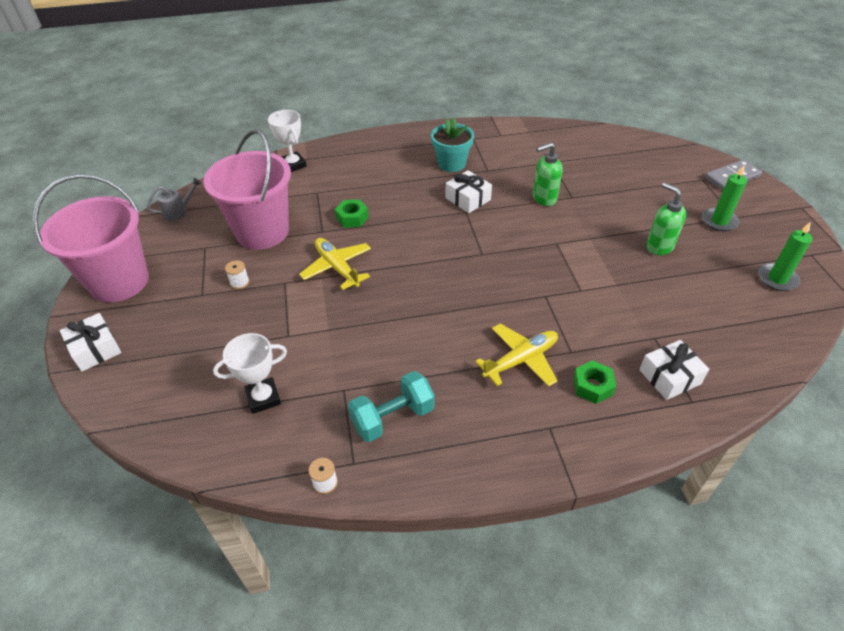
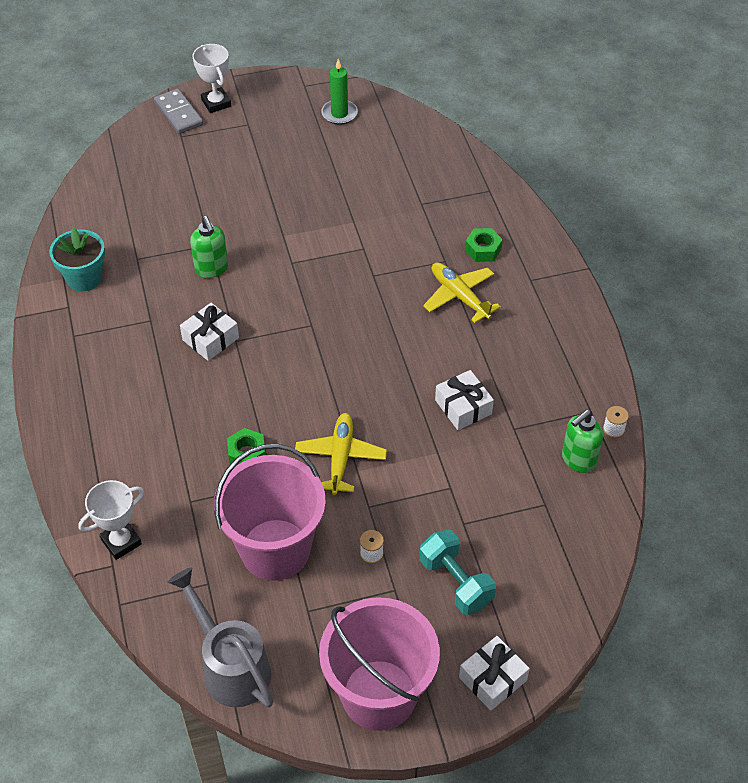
camera: 95 degrees left, 5 degrees up
grey watering can [147,178,202,221] -> grey watering can [168,568,273,707], size x1.95
white trophy [213,333,287,414] -> white trophy moved to [192,44,231,113]
yellow plane [299,238,371,290] -> yellow plane turned 135 degrees clockwise [295,413,387,495]
turquoise dumbbell [348,371,435,442] -> turquoise dumbbell moved to [420,530,496,615]
turquoise flower pot [431,118,474,172] -> turquoise flower pot moved to [49,227,105,291]
white gift [639,340,709,400] -> white gift moved to [435,370,494,430]
green soap dispenser [646,182,686,255] -> green soap dispenser moved to [562,410,603,473]
green candle [702,165,747,232] -> none

